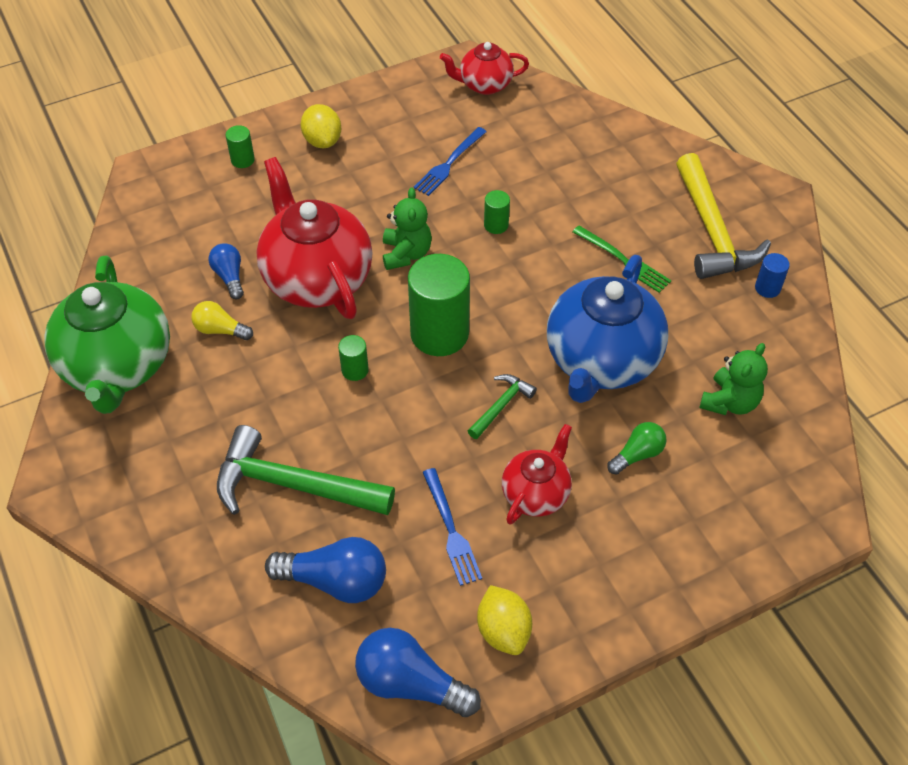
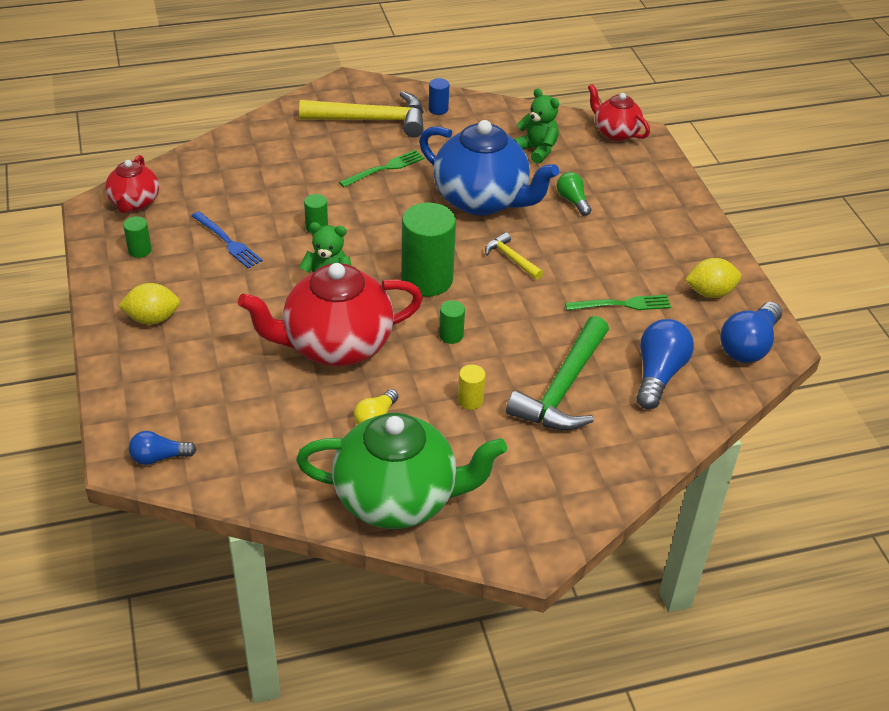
camera: 80 degrees left, 10 degrees down
blue light bulb [209,243,244,299] -> blue light bulb moved to [129,431,197,465]
green cylinder [226,125,255,168] -> green cylinder moved to [123,216,152,258]
blue fork [422,468,482,586] -> green fork [565,295,671,311]
green hammer [468,374,537,439] -> yellow hammer [485,232,543,280]
red teapot [502,424,572,524] -> red teapot moved to [588,84,650,141]
none -> yellow cylinder [458,365,485,410]

